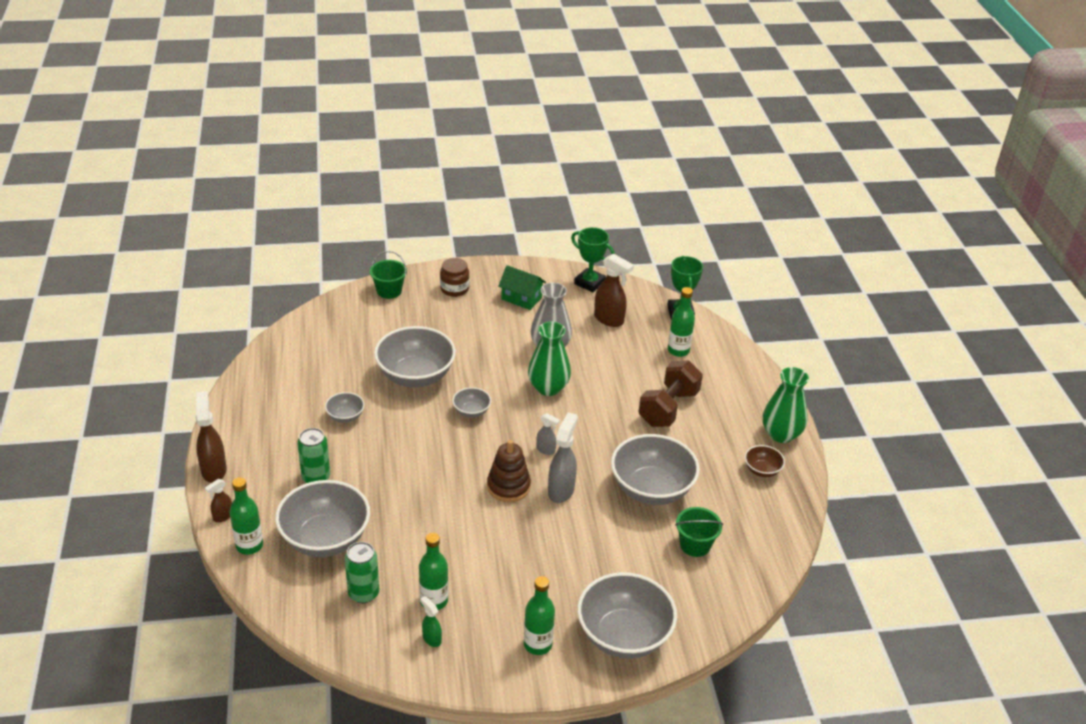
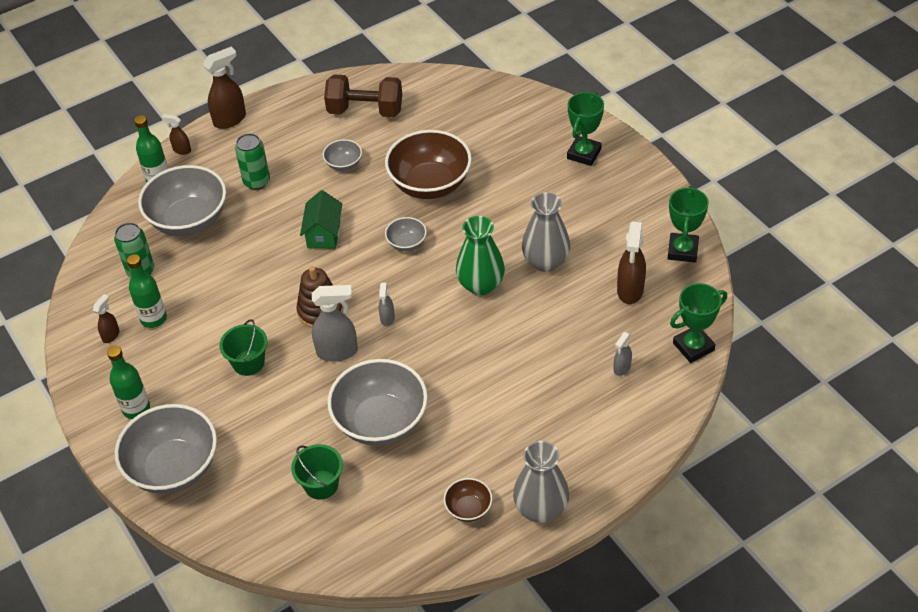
camera: 70 degrees right, 10 degrees up
green bucket [370,251,407,299] -> green bucket moved to [219,319,268,376]
grey bowl [374,326,456,388] -> brown bowl [385,130,472,199]
green spray bottle [420,596,442,647] -> brown spray bottle [93,294,119,343]
brown jar [440,258,470,297] -> green trophy [567,92,604,166]
green house [498,265,546,310] -> green house moved to [300,190,342,249]
brown dumbbell [639,360,703,427] -> brown dumbbell moved to [324,74,402,117]
green bottle [668,287,695,357] -> grey spray bottle [613,332,632,376]
green vase [763,367,809,443] -> grey vase [513,441,569,523]

